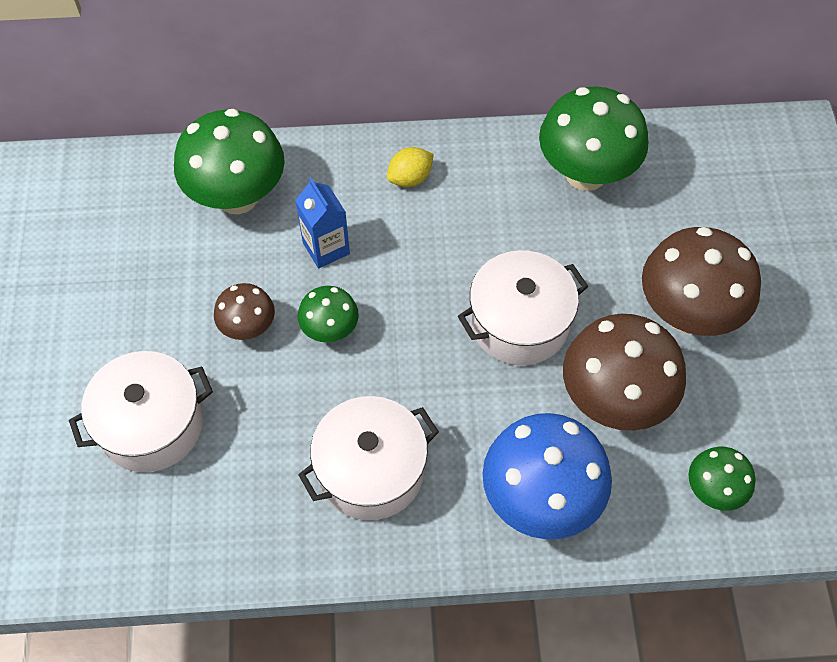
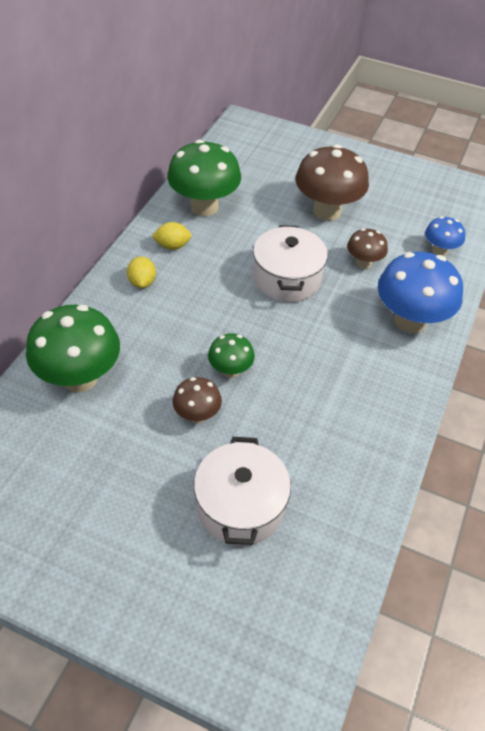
camera: 65 degrees left, 10 degrees down
blue carton [295,178,350,268] -> none
white pot [298,396,439,520] -> none
brown mushroom [563,314,686,431] -> brown mushroom [347,228,388,269], size x0.53
green mushroom [689,447,756,511] -> blue mushroom [425,216,465,256]
none -> yellow lemon [152,222,192,250]

